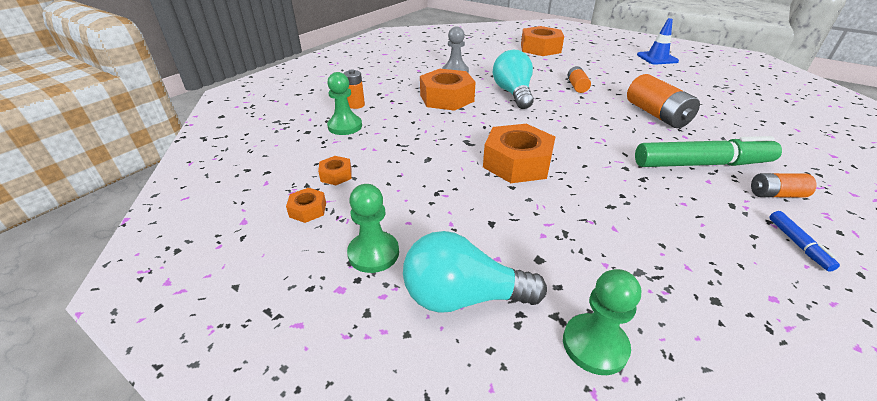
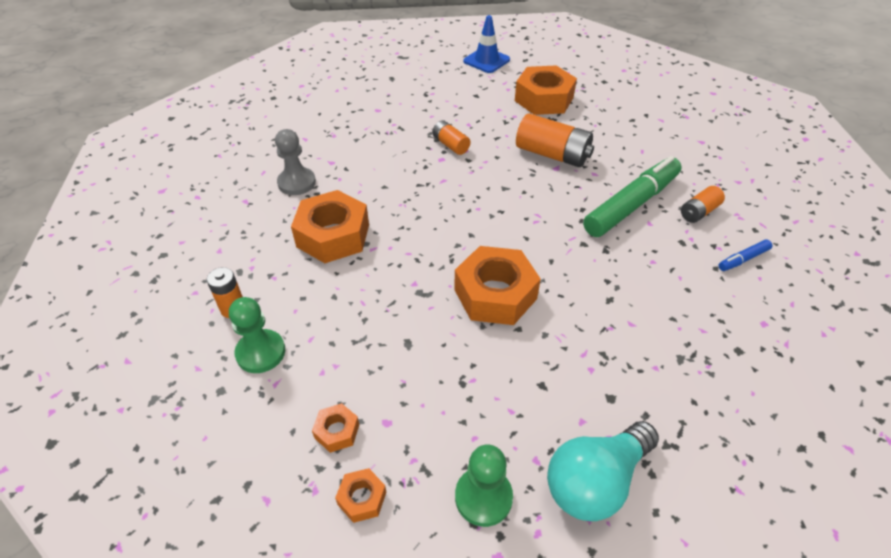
camera: 40 degrees left, 10 degrees up
turquoise light bulb [493,50,534,109] -> none
orange nut [521,26,564,56] -> orange nut moved to [515,66,577,115]
green pawn [563,269,641,375] -> none
blue marker [769,211,840,272] -> blue marker turned 105 degrees clockwise [718,239,772,271]

